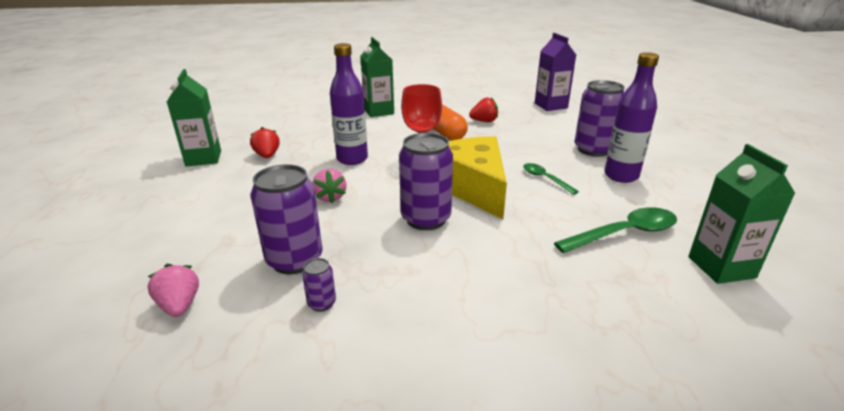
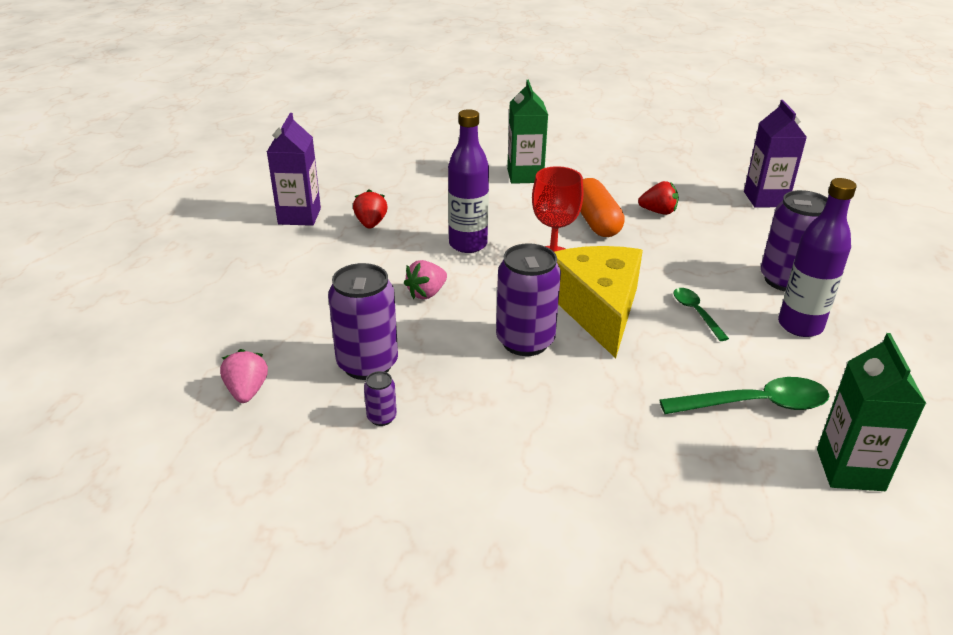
camera: 15 degrees right, 5 degrees up
green carton [167,69,221,167] -> purple carton [267,113,321,226]
pink strawberry [312,169,346,203] -> pink strawberry turned 45 degrees clockwise [404,260,447,299]

